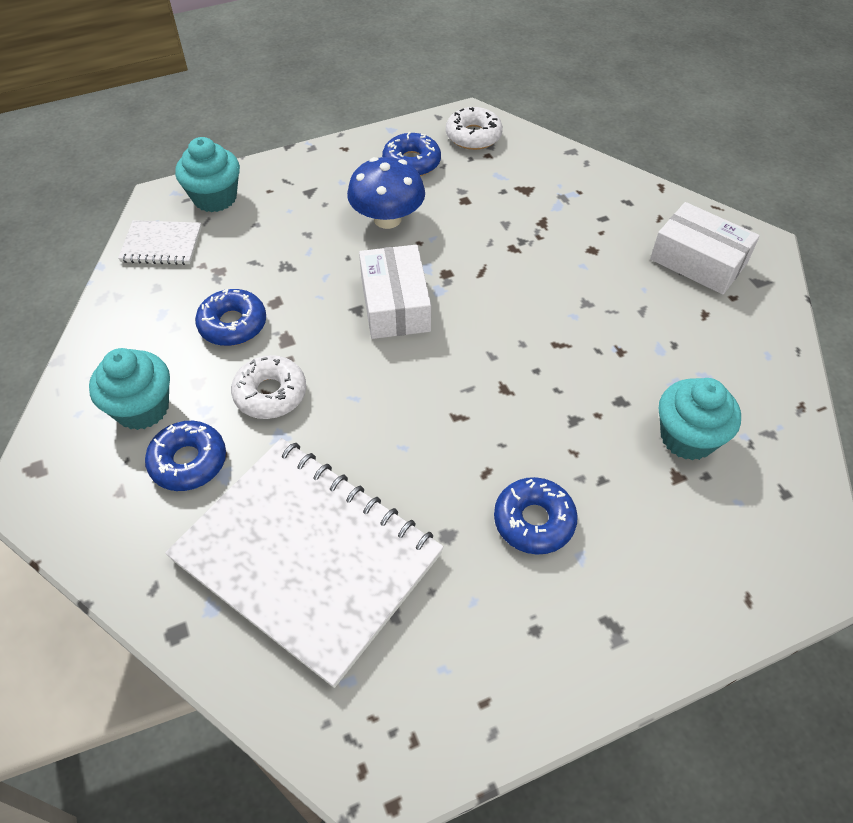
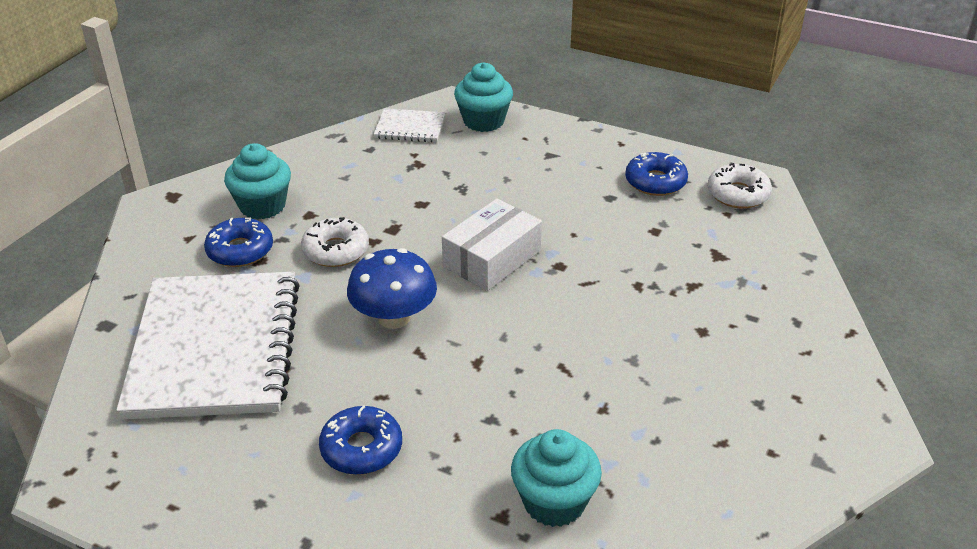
camera: 50 degrees right, 15 degrees down
white notebook [118,220,202,265] -> white notebook turned 45 degrees counterclockwise [374,108,445,142]
blue donut [195,289,266,346] -> none
blue mushroom [347,157,425,229] -> blue mushroom moved to [347,248,437,329]
white box [650,202,760,295] -> none

